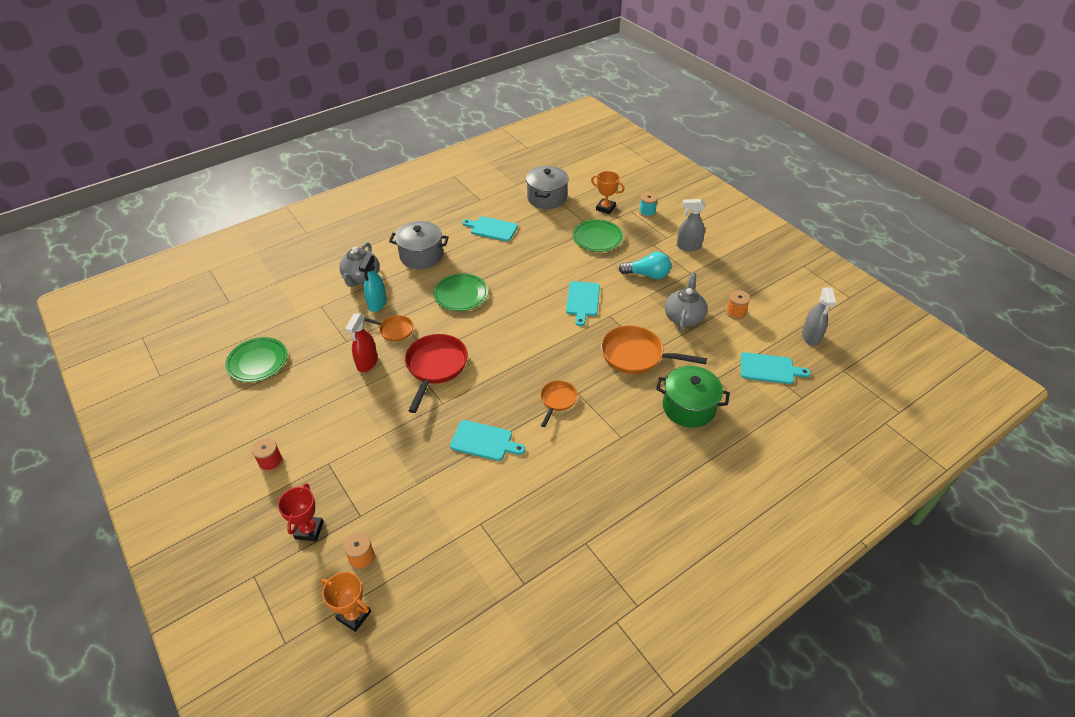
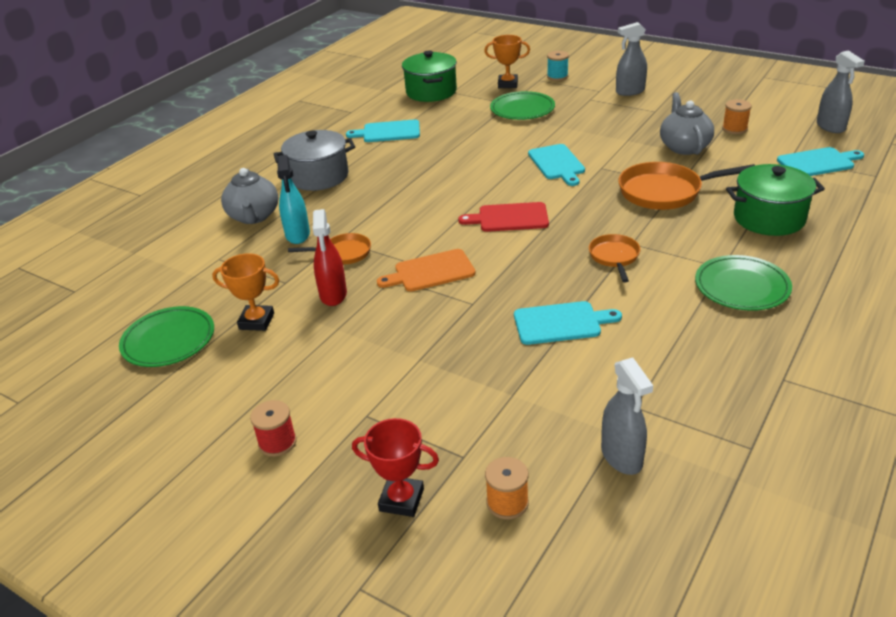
camera: 20 degrees left, 10 degrees down
red trophy [278,483,324,541] -> red trophy turned 60 degrees counterclockwise [352,418,439,517]
orange trophy [321,572,371,632] -> orange trophy moved to [212,253,279,331]
red pan [405,334,468,413] -> orange cutting board [377,249,476,291]
green plate [433,273,488,311] -> green plate moved to [695,255,792,311]
grey pot [526,166,569,209] -> green pot [402,51,457,102]
turquoise light bulb [619,252,671,279] -> none
none -> red cutting board [458,202,549,232]
none -> grey spray bottle [601,358,653,475]

